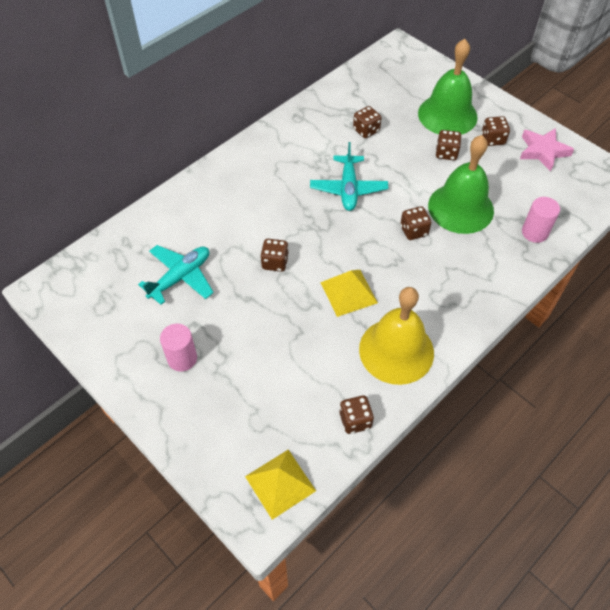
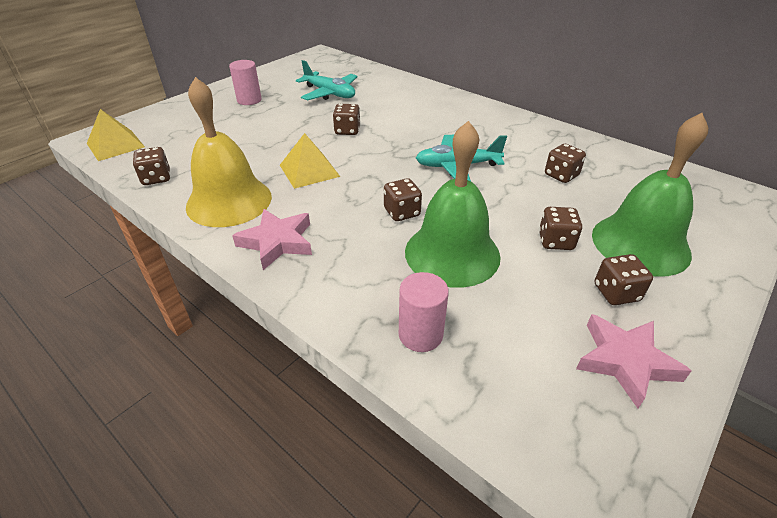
camera: 85 degrees right, 15 degrees down
none -> pink star [232,209,312,270]

